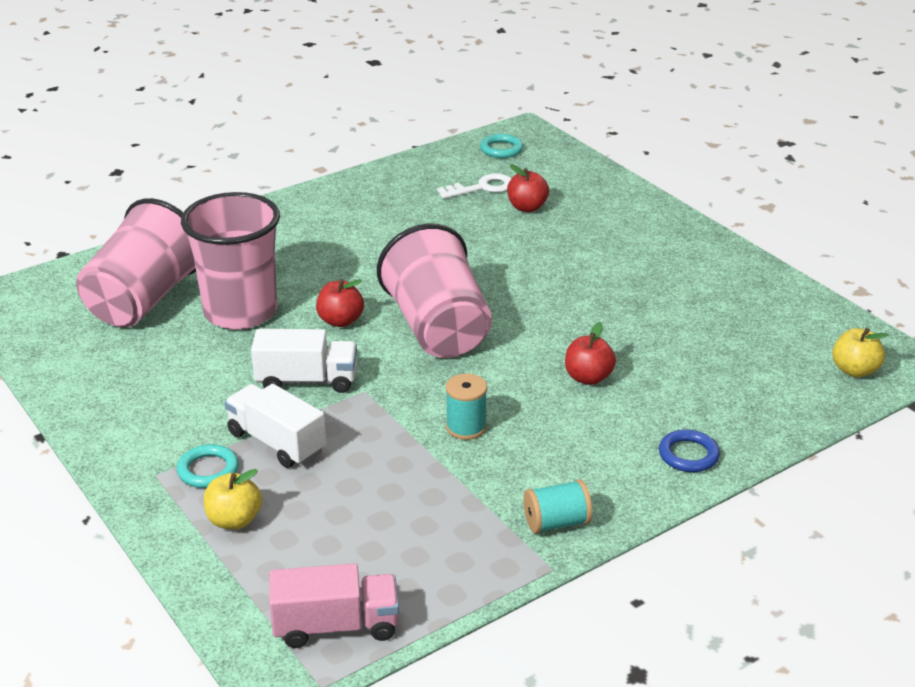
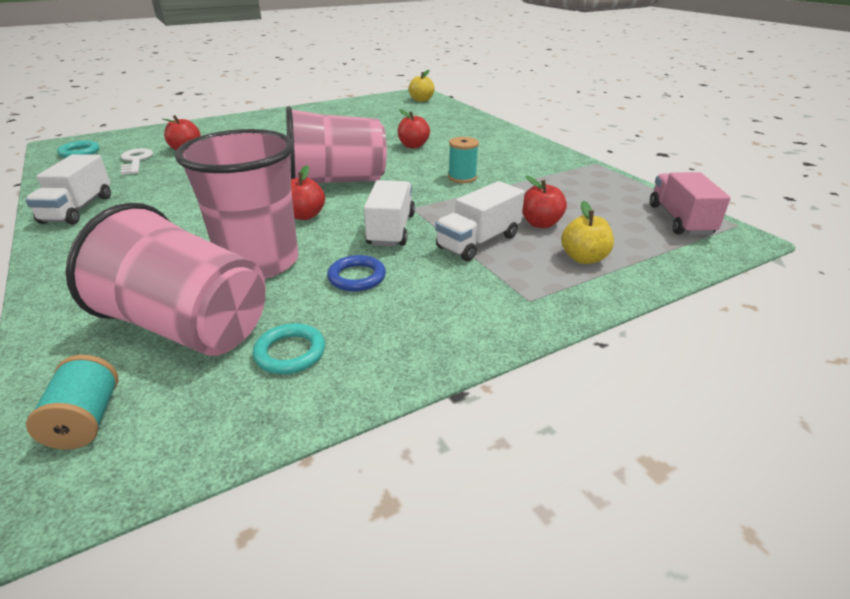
camera: 85 degrees left, 0 degrees up
turquoise ring [177,444,239,488] -> turquoise ring moved to [253,323,325,374]
turquoise spool [523,479,592,534] -> turquoise spool moved to [26,355,119,450]
blue ring [659,430,720,472] -> blue ring moved to [327,255,386,292]
none -> white truck [25,154,111,225]
none -> red apple [522,176,567,228]

